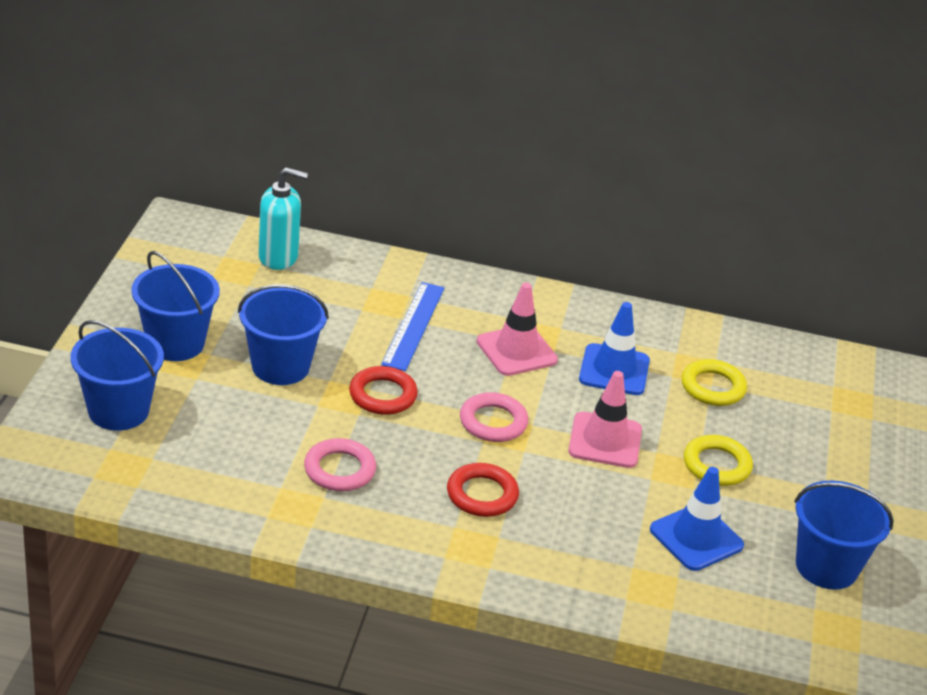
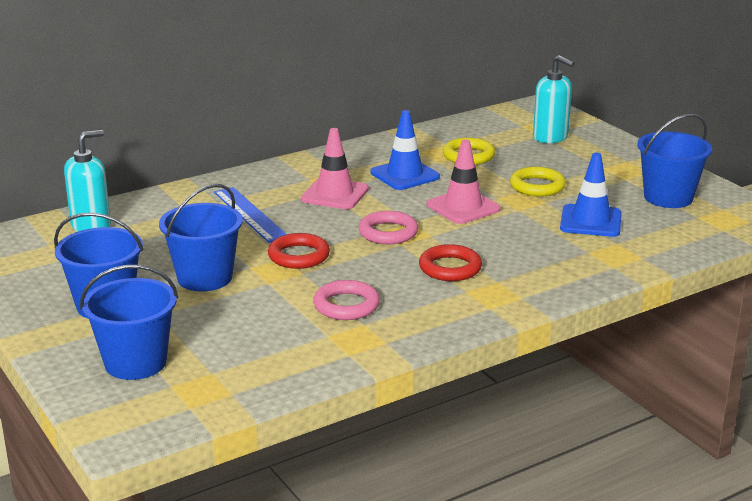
camera: 40 degrees left, 10 degrees down
none -> turquoise soap dispenser [533,55,575,143]

